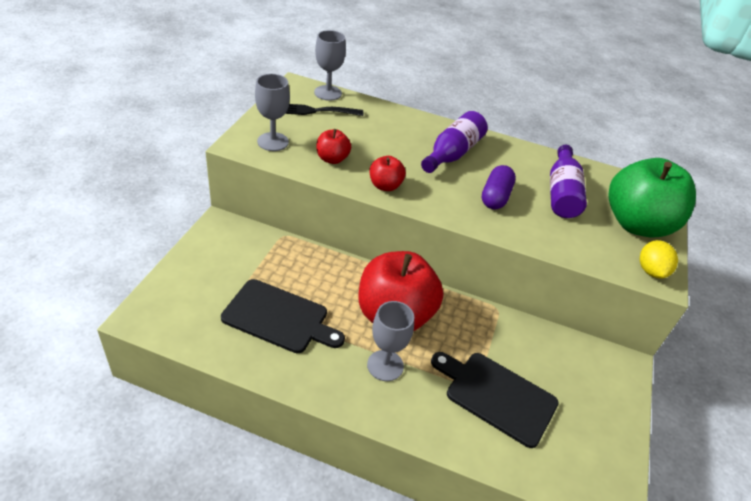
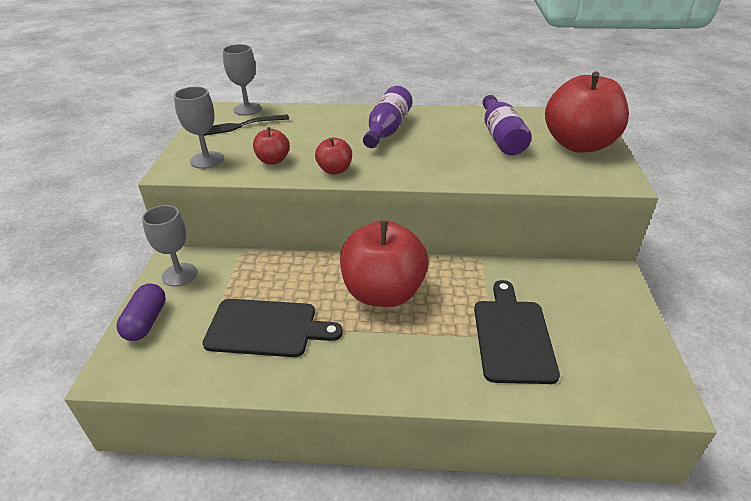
camera: 10 degrees left, 5 degrees down
grey goblet [367,301,414,381] -> grey goblet moved to [142,205,197,287]
black cutting board [431,352,559,448] -> black cutting board turned 75 degrees clockwise [474,280,560,384]
purple capsule [482,165,516,209] -> purple capsule moved to [117,284,166,341]
green apple [608,158,696,237] -> red apple [545,72,629,153]
yellow lemon [640,240,678,279] -> none

